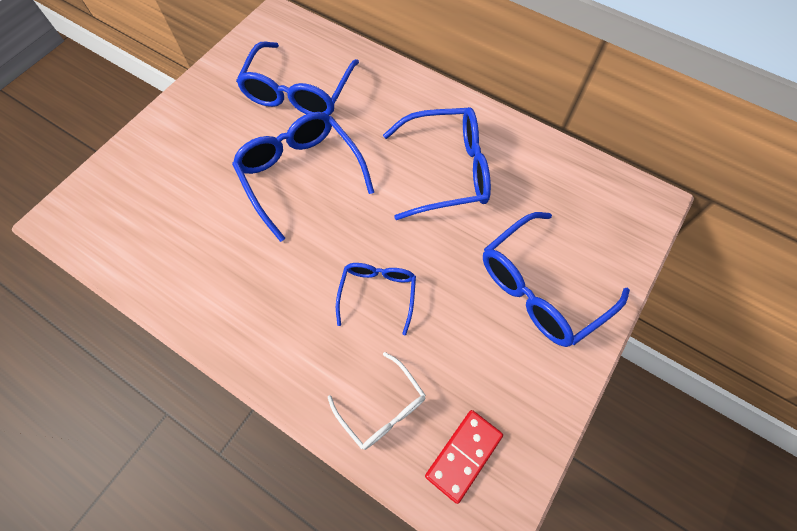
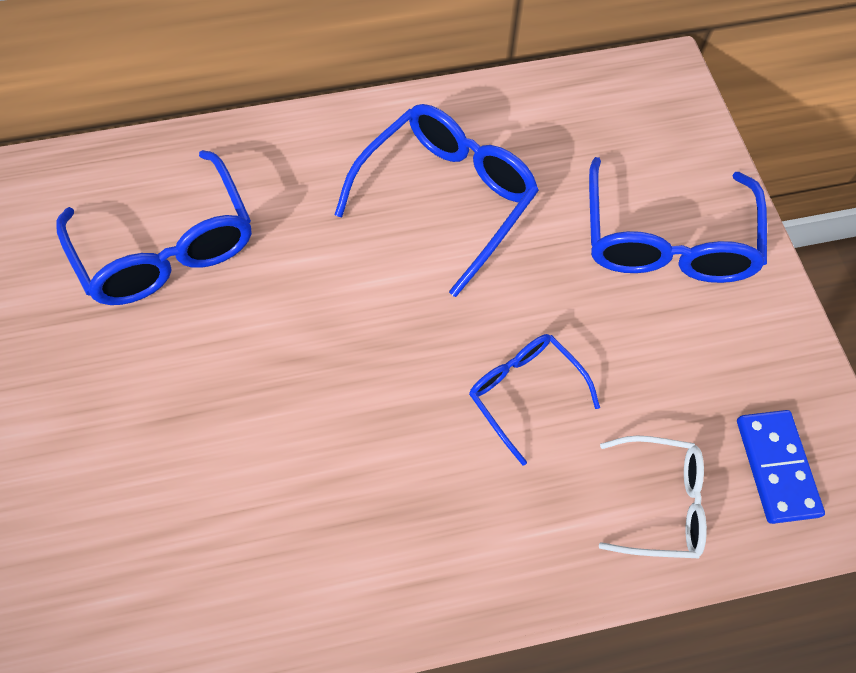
camera: 45 degrees left, 0 degrees up
blue glasses [232,112,374,242] -> none
red domino [425,410,503,504] -> blue domino [737,410,825,524]

